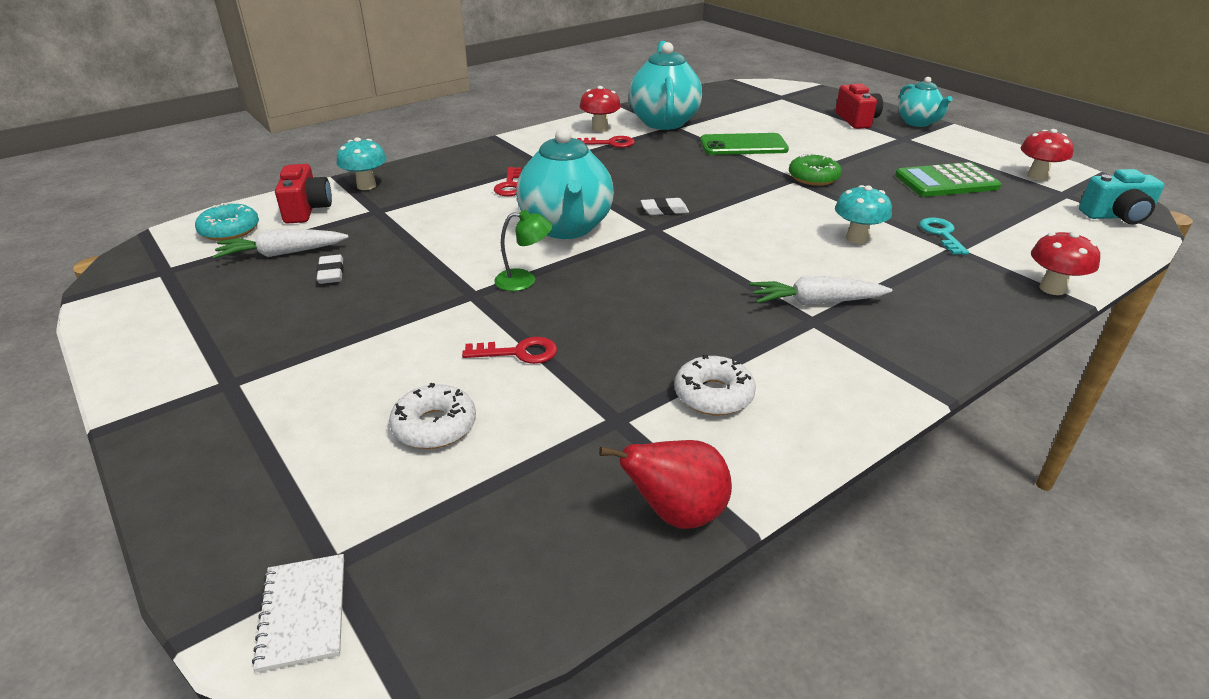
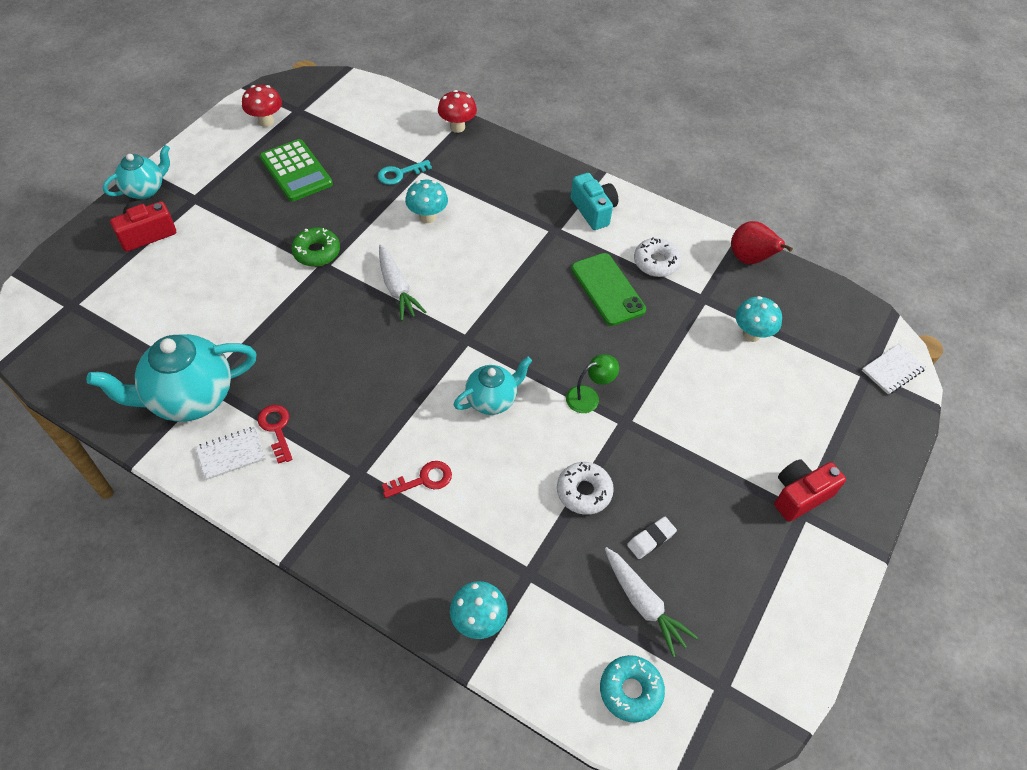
camera: 115 degrees left, 20 degrees up
red camera [275,164,332,224] -> red camera moved to [774,459,846,522]
white donut [389,383,476,449] -> white donut moved to [557,462,614,515]
red key [462,337,557,364] -> none
green lamp [494,210,553,291] -> green lamp turned 90 degrees clockwise [566,354,619,413]
turquoise teapot [516,128,614,239] -> turquoise teapot [454,357,532,415], size x0.59
red mushroom [580,86,621,132] -> white notebook [196,427,266,480]
white eraser [641,198,689,215] -> none
green phone [700,133,789,155] -> green phone moved to [571,253,646,326]
white carrot [750,276,892,305] -> white carrot moved to [379,245,426,321]
turquoise camera [1079,169,1164,225] -> turquoise camera moved to [571,173,618,230]
none -> turquoise mushroom [735,296,782,342]

